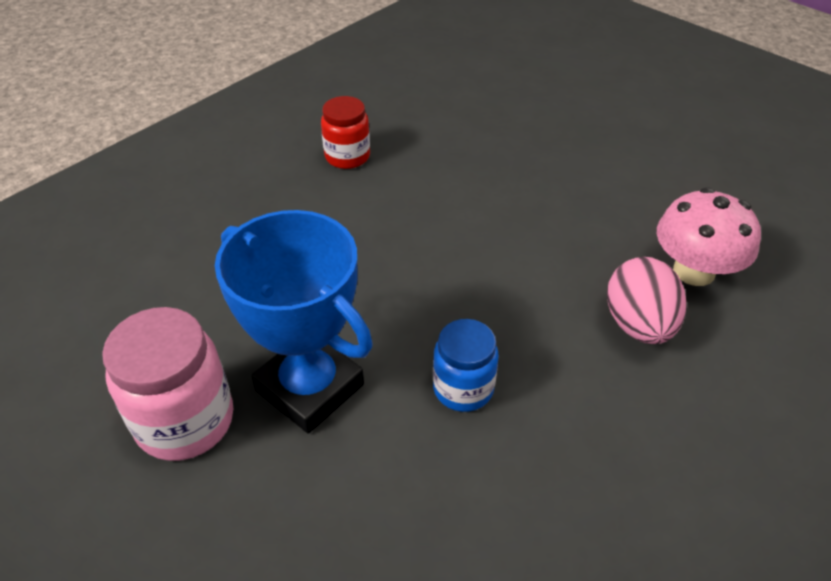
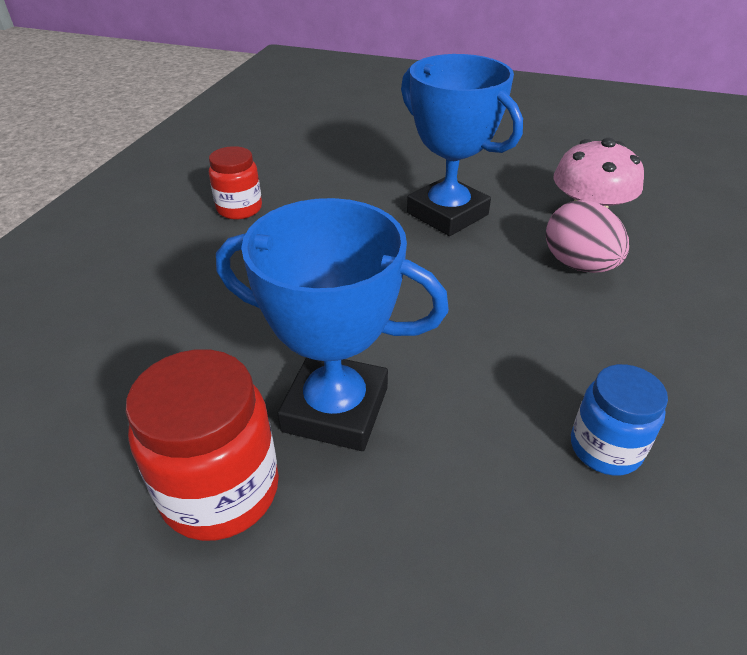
camera: 25 degrees left, 5 degrees down
pink jar [102,307,233,461] -> red jar [125,349,279,541]
blue jar [433,319,499,412] -> blue jar moved to [571,364,668,476]
none -> blue trophy [401,54,523,236]

